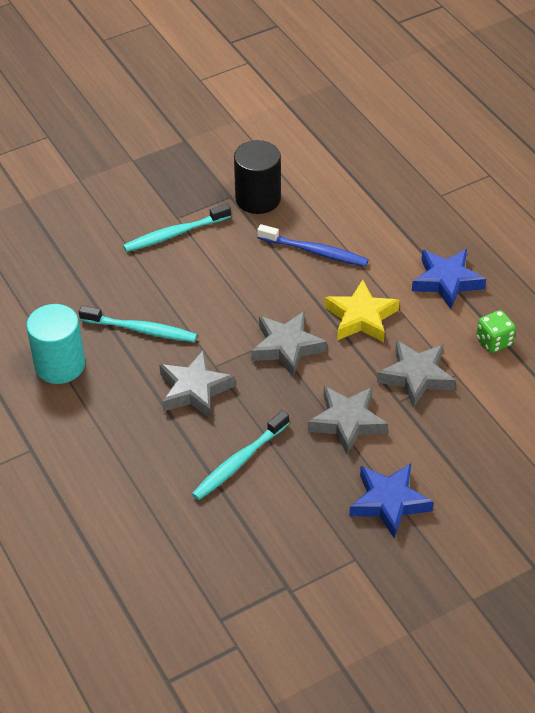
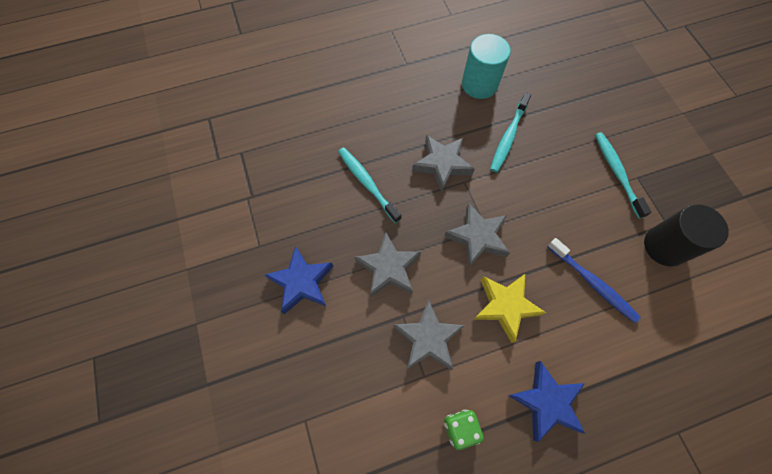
camera: 100 degrees right, 20 degrees up
blue toothbrush [257,224,369,267] -> blue toothbrush turned 75 degrees counterclockwise [547,238,641,323]

